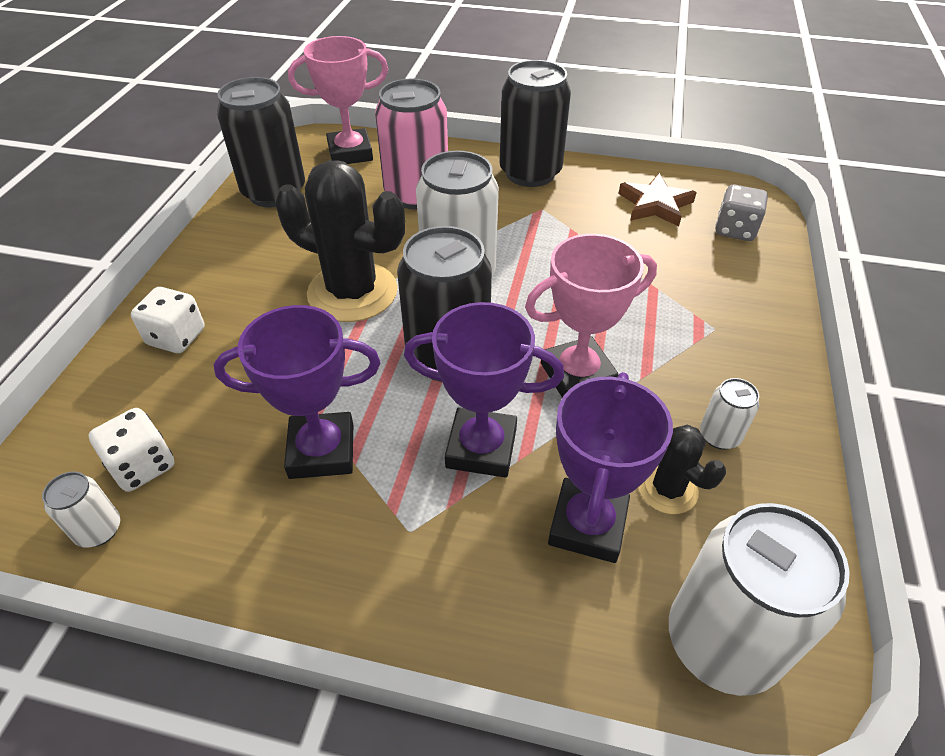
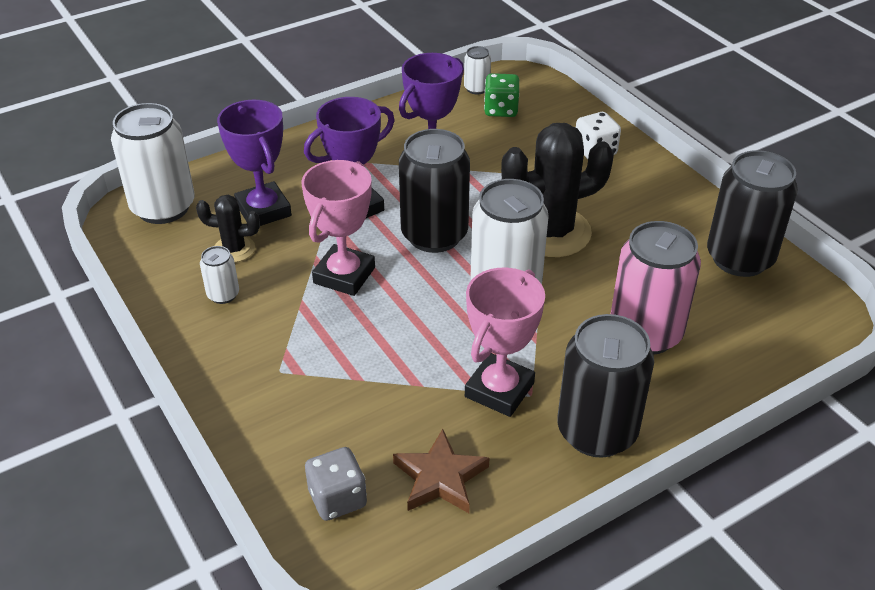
camera: 135 degrees right, 5 degrees down
white dice [88,408,174,492] -> green dice [484,73,519,117]
pink trophy [288,36,388,164] -> pink trophy moved to [465,268,545,417]

